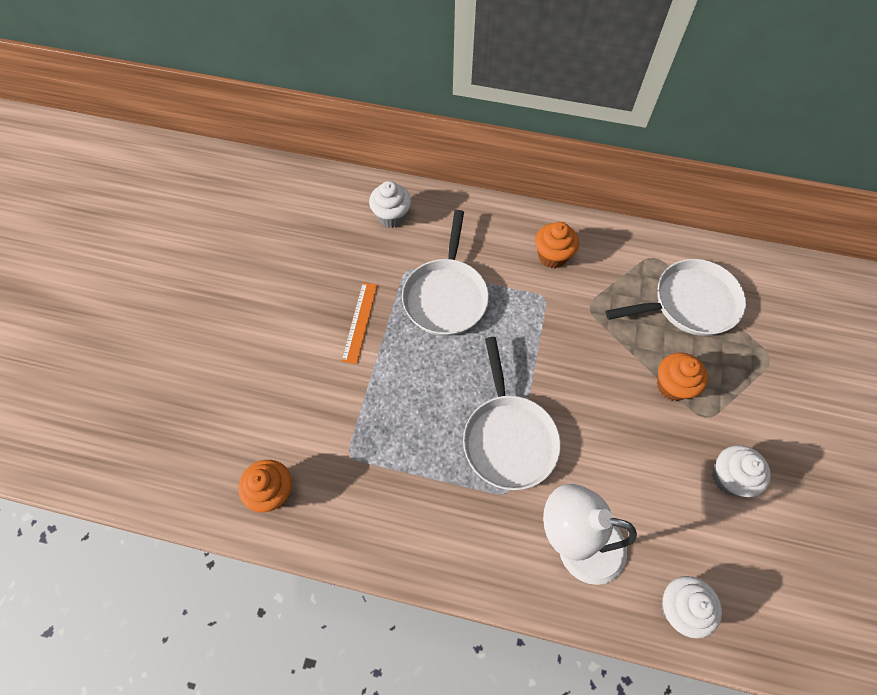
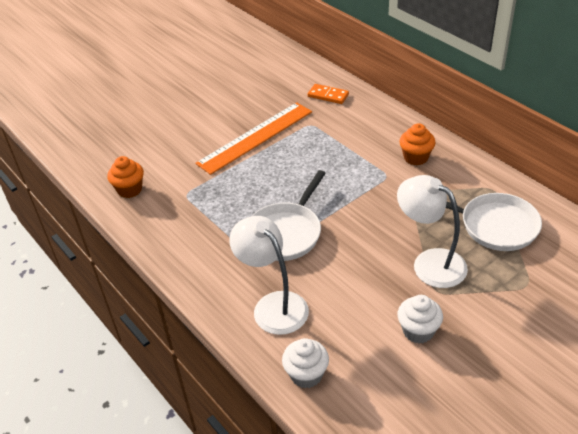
camera: 40 degrees right, 20 degrees down
orange ruler [341,283,377,364] -> orange ruler [195,102,312,175], size x1.99
white cupcake [369,181,411,228] -> orange domino [308,84,349,104]
white pan [402,210,489,336] -> none
orange cupcake [657,353,708,401] -> white lamp [397,175,468,288]

